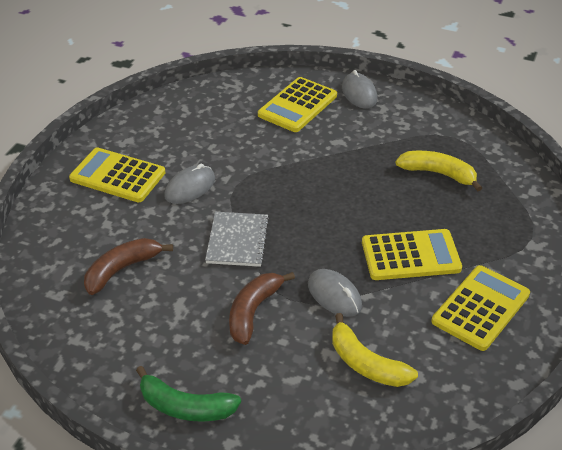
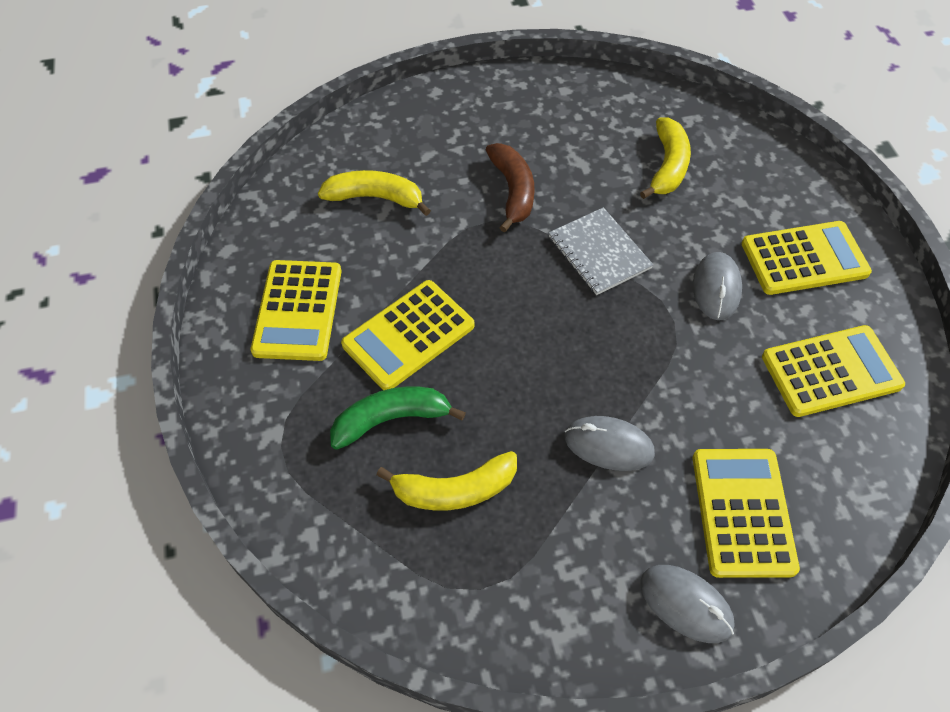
camera: 145 degrees right, 15 degrees up
brown banana [84,238,173,295] -> yellow banana [640,117,691,199]
green banana [136,366,241,422] -> green banana moved to [330,386,466,450]
grey mouse [308,269,362,317] -> grey mouse moved to [565,416,655,471]
none -> yellow calculator [762,325,905,417]

